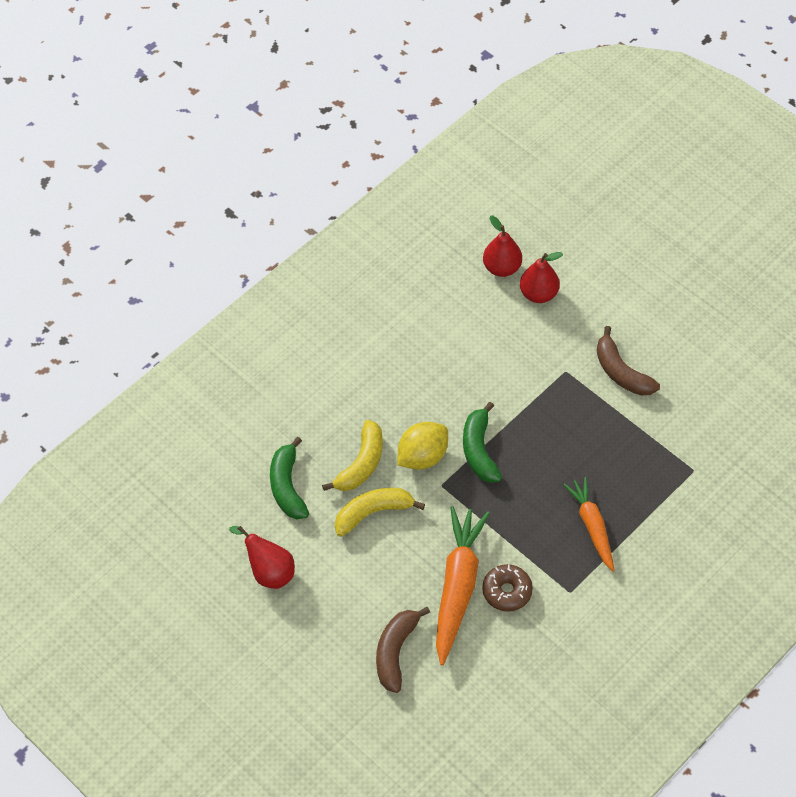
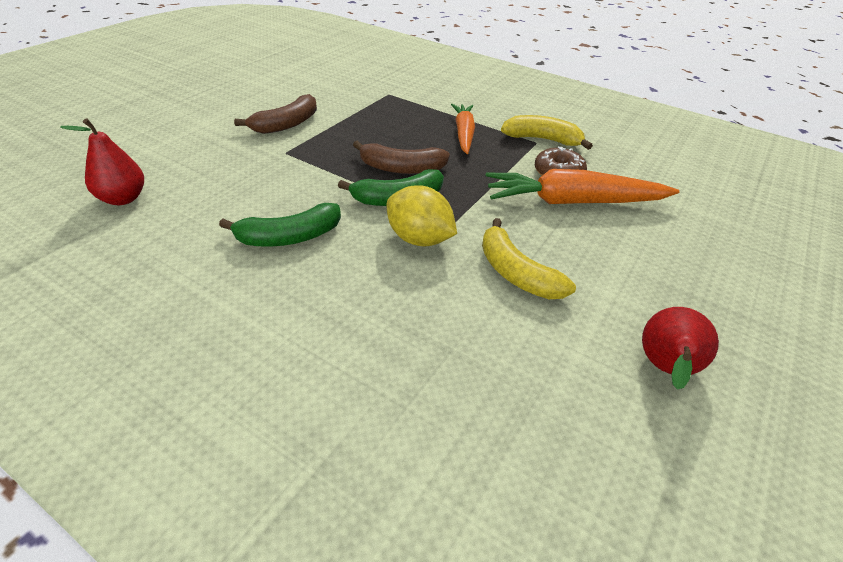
camera: 105 degrees left, 15 degrees down
green banana [270,437,309,519] -> green banana moved to [219,203,341,247]
yellow banana [322,420,383,491] -> yellow banana moved to [501,115,593,150]
brown banana [376,607,430,693] -> brown banana moved to [353,141,450,174]
red pear [520,252,563,303] -> none
orange carrot [563,477,615,572] -> orange carrot turned 120 degrees clockwise [451,104,475,154]

